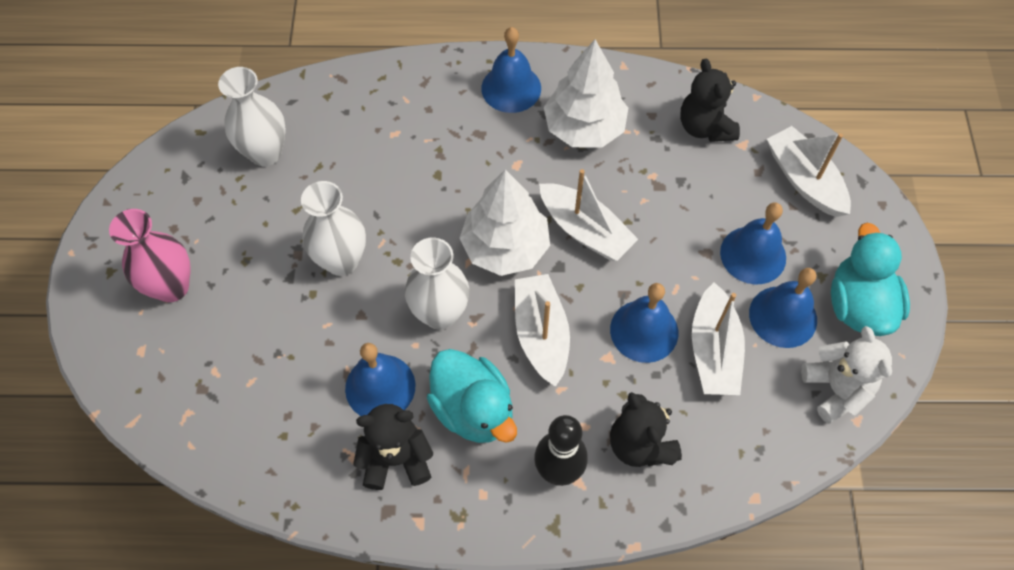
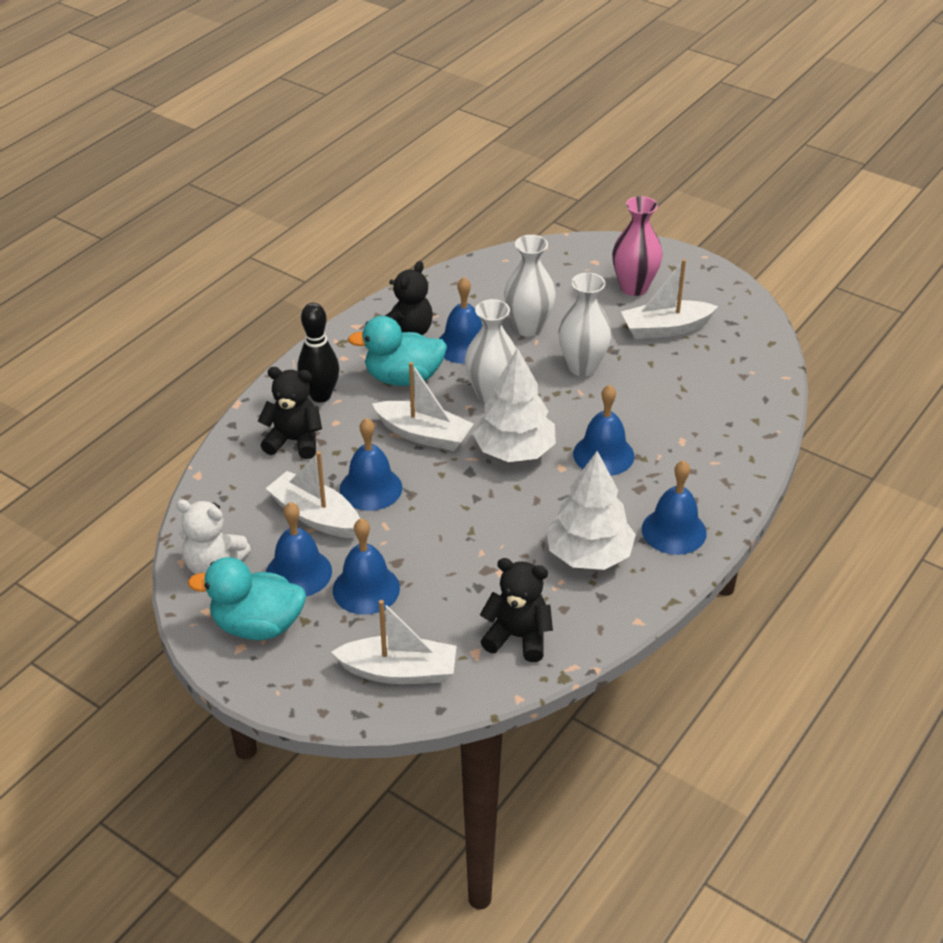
camera: 125 degrees right, 20 degrees down
white vase [218,67,286,166] -> white vase moved to [504,235,556,336]
white boat [539,169,638,261] -> white boat moved to [621,259,718,339]
turquoise duck [831,223,910,336] -> turquoise duck turned 150 degrees clockwise [188,557,306,640]
none -> blue bell [573,385,634,476]

